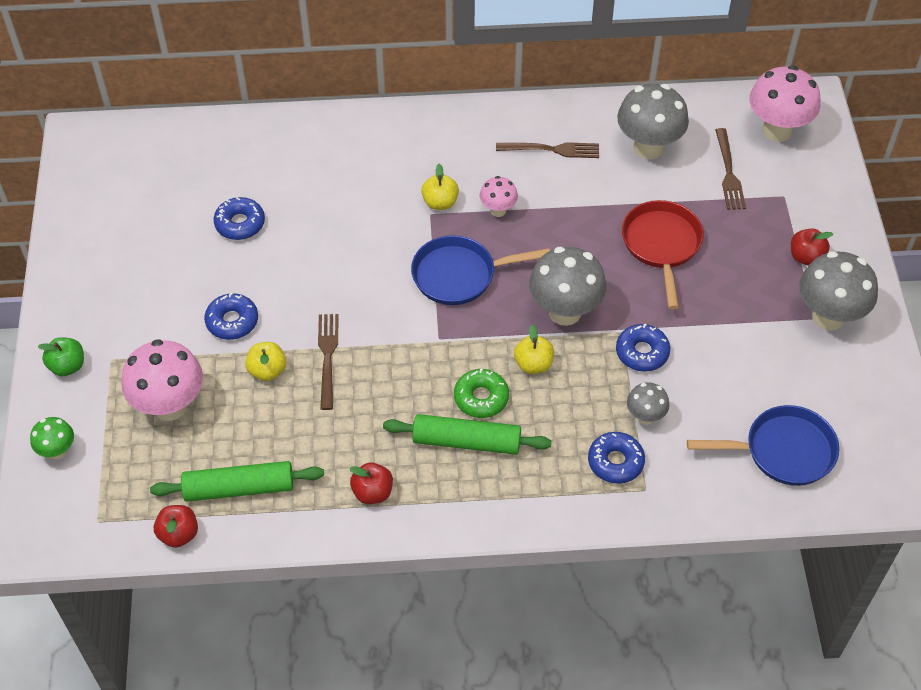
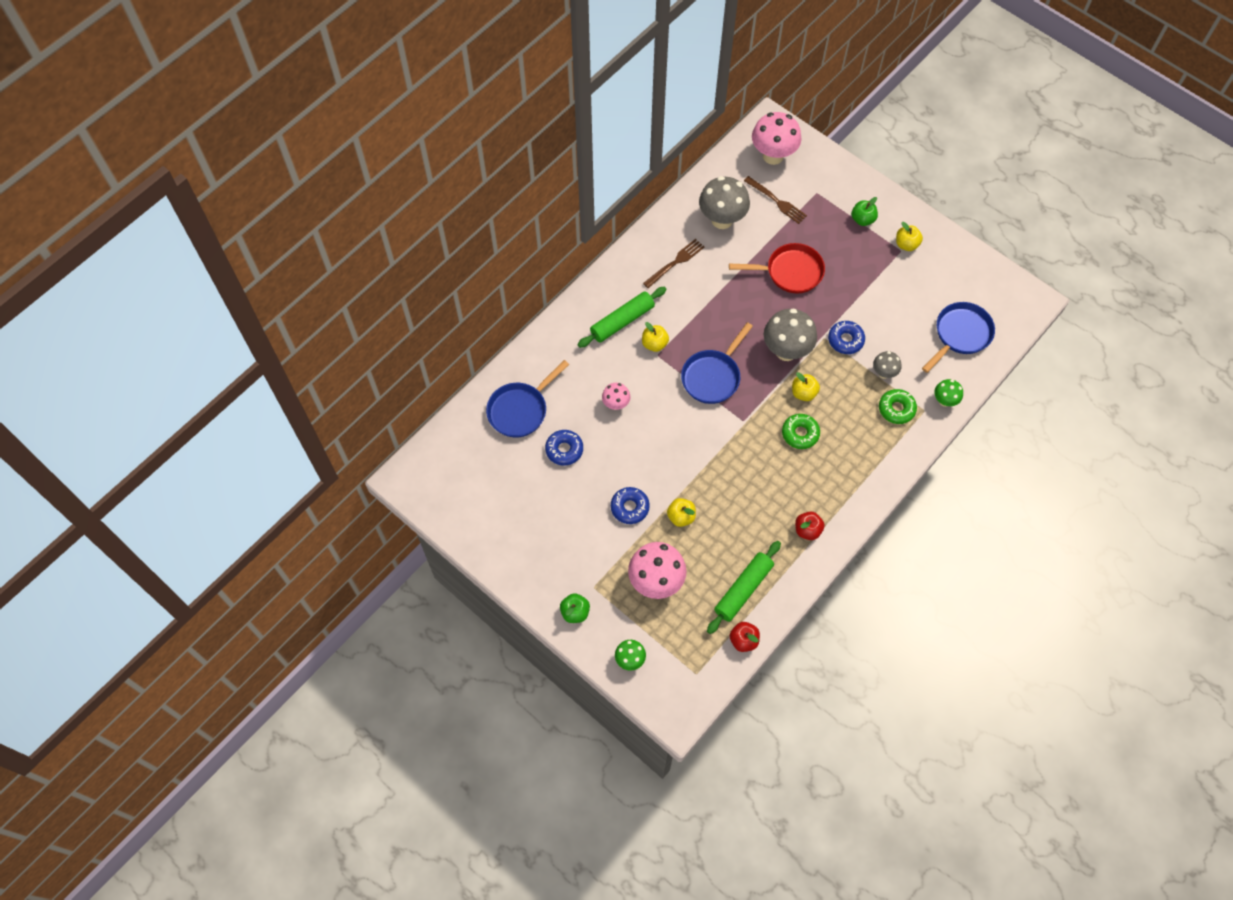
camera: 45 degrees left, 10 degrees up
brown fork [318,314,339,410] -> none
green rolling pin [383,414,551,455] -> green rolling pin moved to [578,287,667,348]
pink mushroom [480,176,518,217] -> pink mushroom moved to [602,383,630,410]
blue donut [588,432,645,484] -> green donut [879,389,917,424]
red pan [622,200,704,309] -> red pan turned 135 degrees clockwise [729,243,825,294]
red apple [791,228,833,266] -> green apple [852,197,878,226]
grey mushroom [799,251,878,331] -> yellow apple [896,222,923,251]
none -> blue pan [486,360,569,437]
none -> green mushroom [934,379,963,407]

